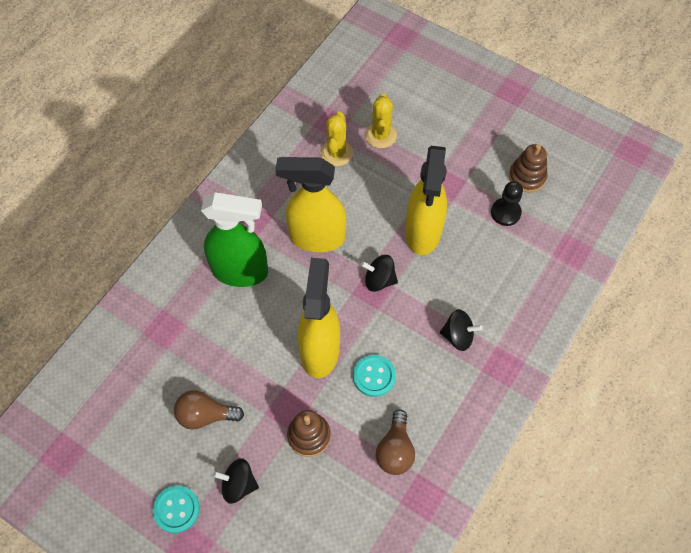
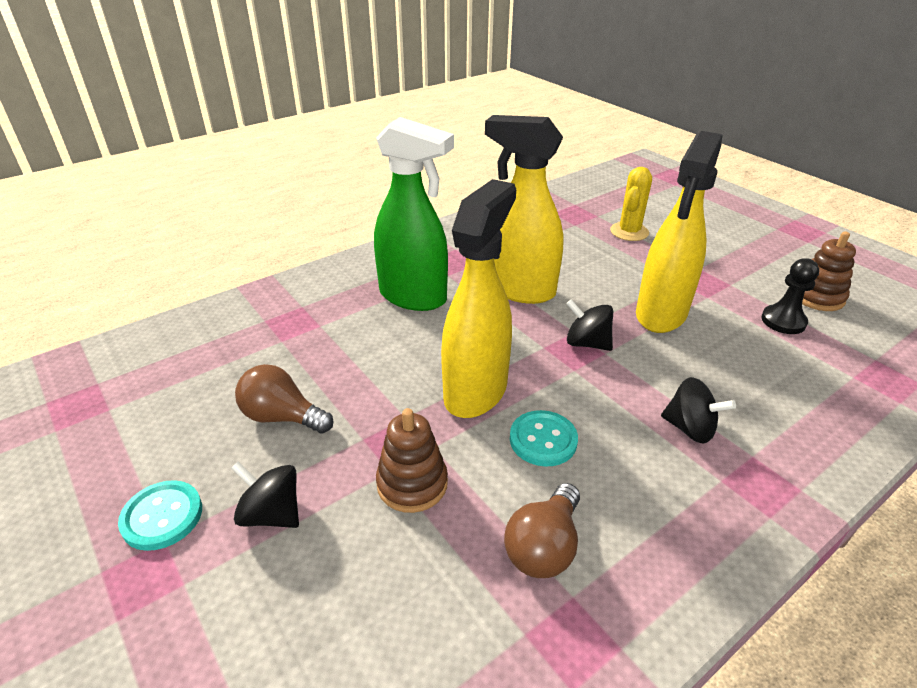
camera: 20 degrees right, 25 degrees down
yellow cactus [321,111,353,166] -> none

